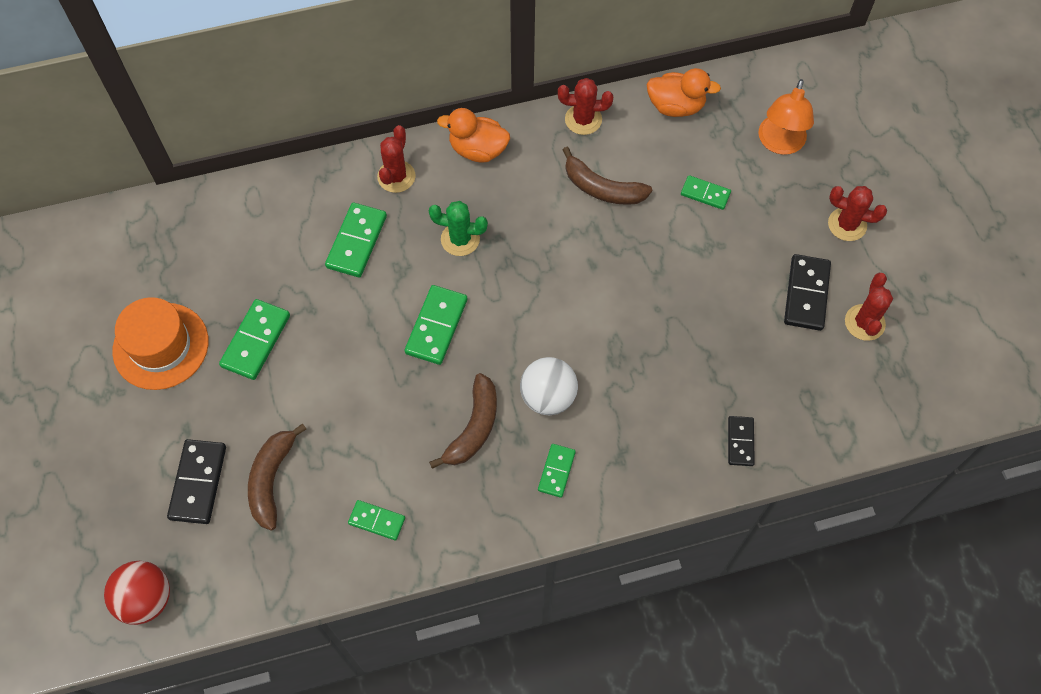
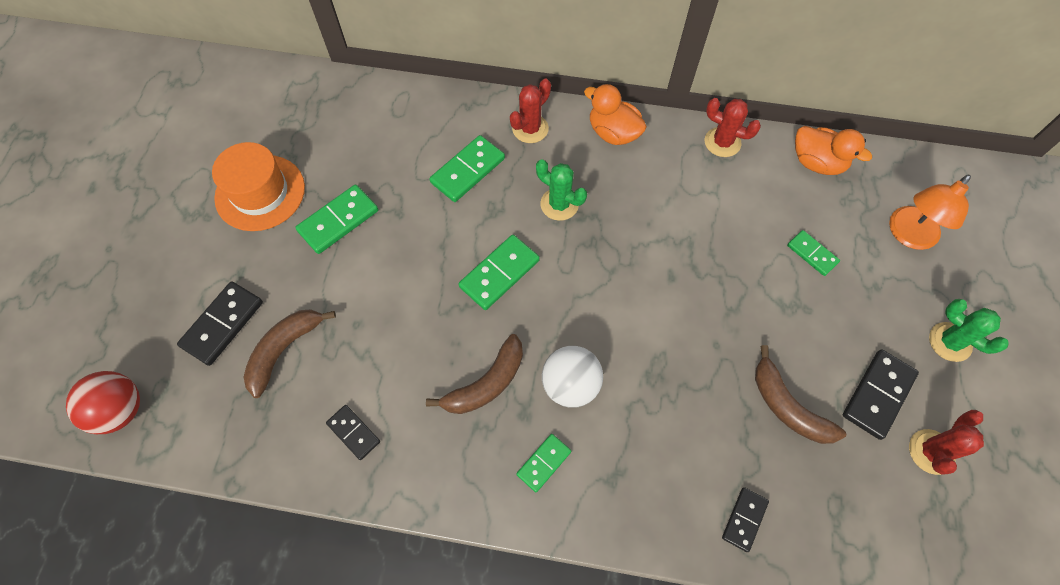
camera: 25 degrees right, 0 degrees up
green domino [348,500,405,540] -> black domino [326,405,380,460]
brown banana [563,147,652,205] -> brown banana moved to [755,345,846,444]
red cactus [828,186,887,241] -> green cactus [929,299,1009,362]

